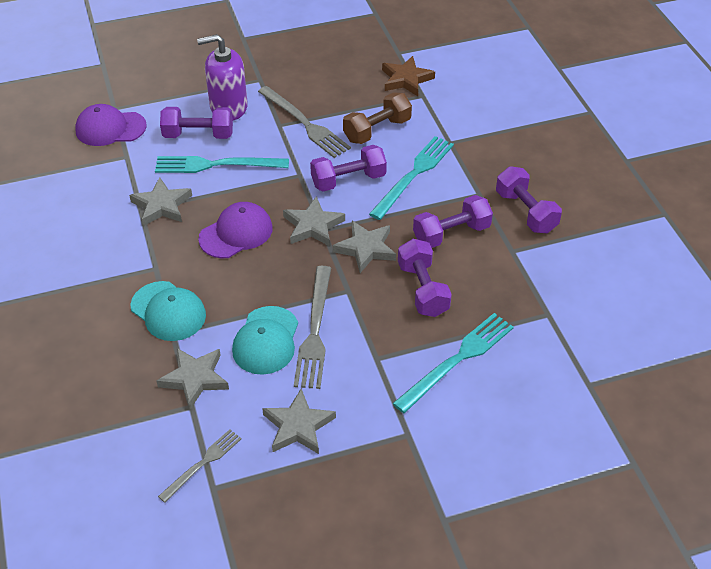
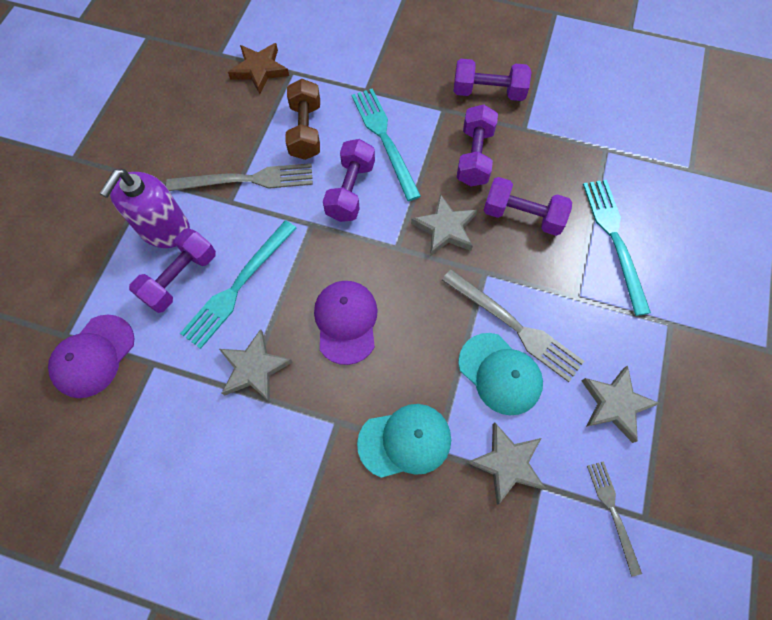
camera: 55 degrees left, 20 degrees up
grey star [283,196,345,246] -> none

